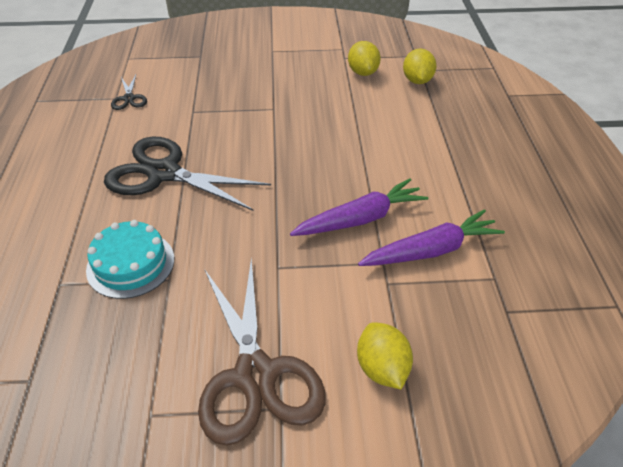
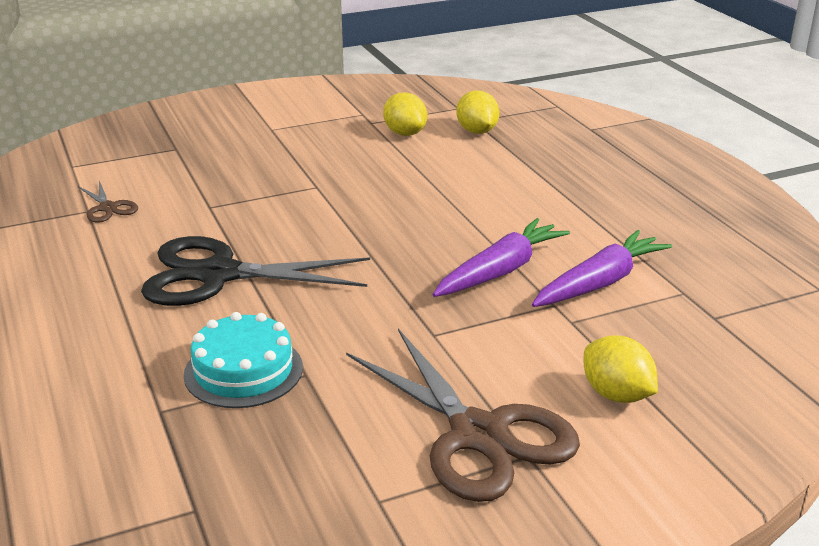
camera: 20 degrees left, 15 degrees down
black scissors [111,75,147,110] -> brown scissors [78,181,138,223]

